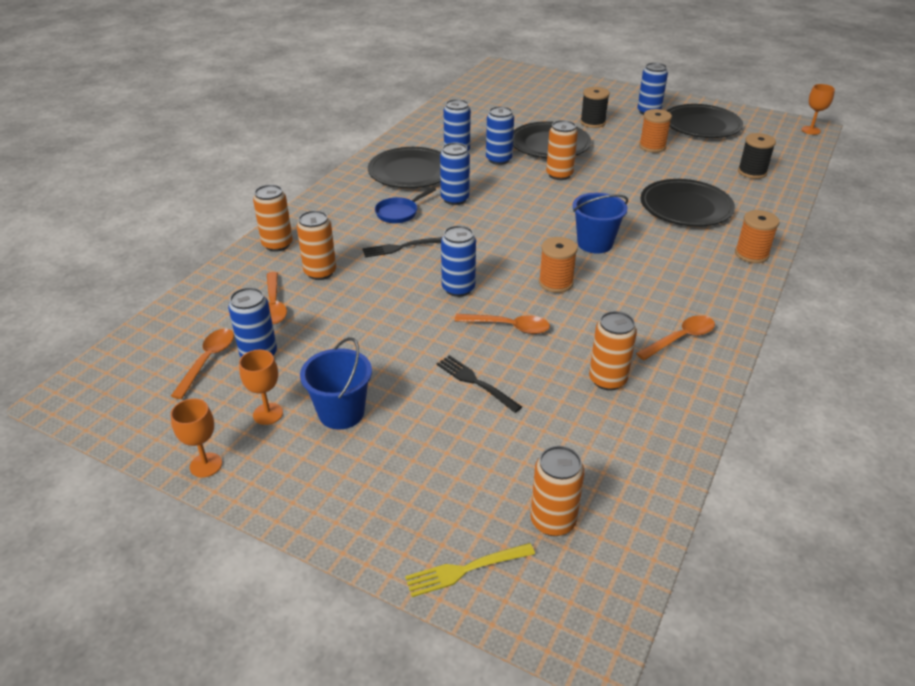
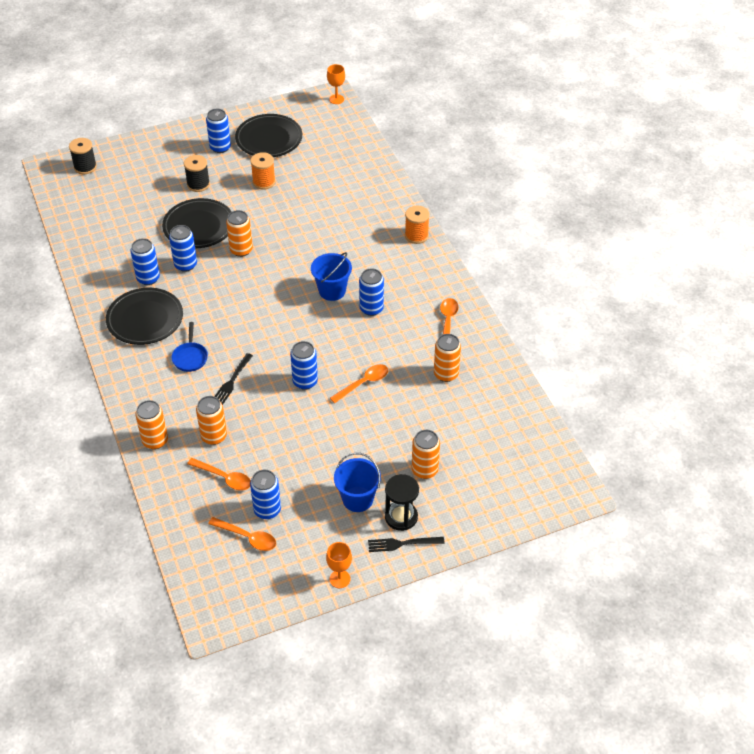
camera: 50 degrees left, 10 degrees up
orange spoon [171,329,234,399] -> orange spoon turned 150 degrees clockwise [208,517,276,551]
orange goblet [239,350,283,425] -> none
yellow fork [405,543,535,597] -> none
black fork [436,355,522,413] -> black fork moved to [368,537,445,552]
blue can [440,143,470,205] -> blue can moved to [359,268,384,316]
orange can [530,446,584,536] -> orange can moved to [412,430,440,479]
orange spool [539,237,577,293] -> none
black plate [641,179,735,227] -> none
black spool [738,133,776,179] -> black spool moved to [69,138,97,174]
none -> black hourglass [385,474,419,531]

